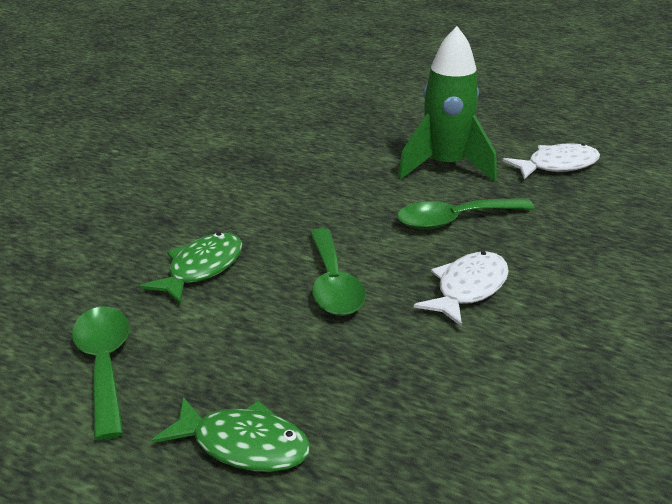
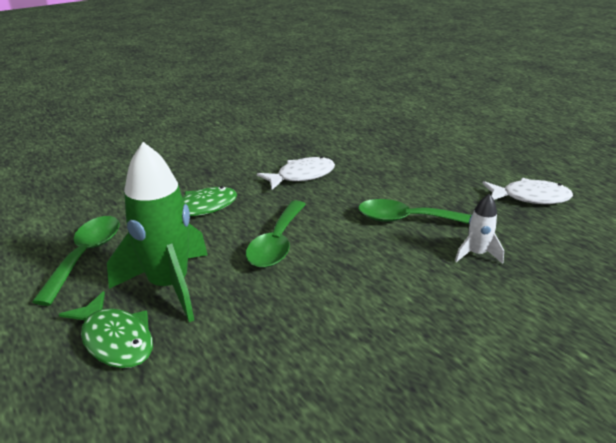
camera: 25 degrees right, 0 degrees up
green rocket [398,26,497,182] -> green rocket moved to [107,142,208,322]
white fish [414,251,509,327] -> white fish moved to [257,156,335,190]
none -> white rocket [455,194,504,264]

